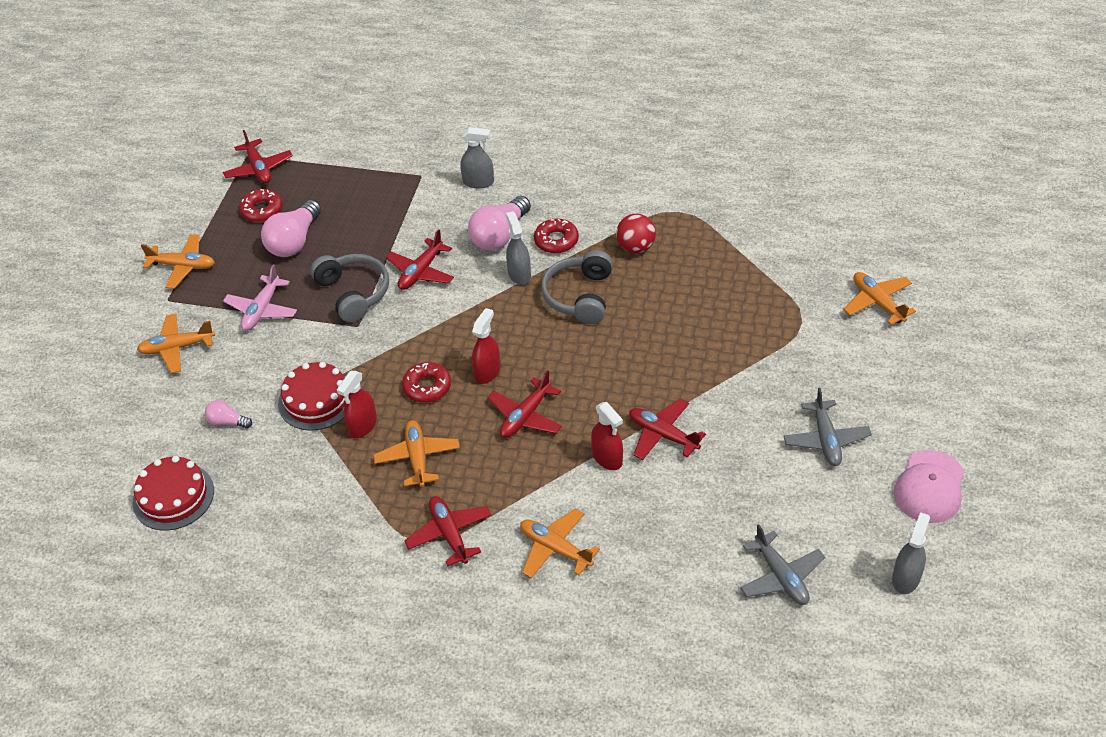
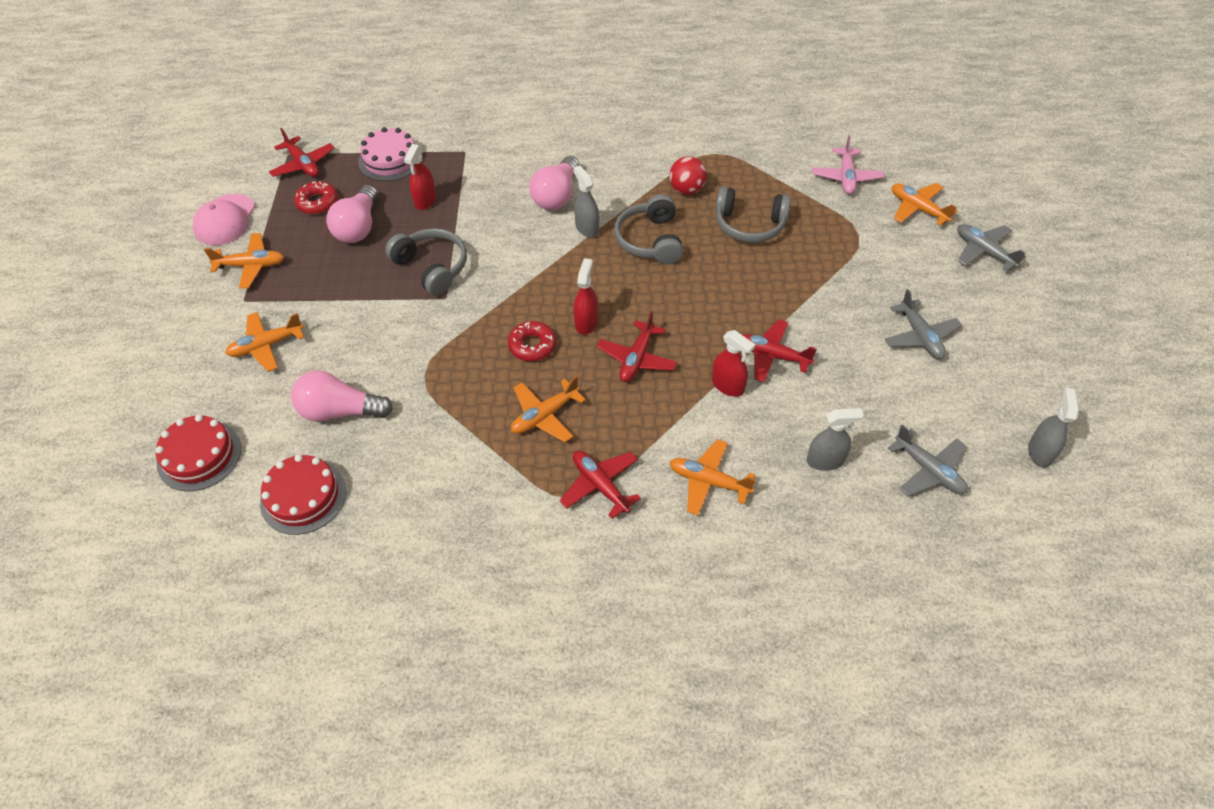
camera: 15 degrees left, 5 degrees up
pink light bulb [205,400,252,429] -> pink light bulb [291,370,393,422], size x1.95
pink plane [223,265,297,331] -> pink plane moved to [812,135,884,194]
red cake [278,362,346,431] -> red cake moved to [155,415,241,492]
red spray bottle [337,371,377,438] -> red spray bottle moved to [404,144,436,210]
orange plane [373,420,460,487] -> orange plane turned 105 degrees counterclockwise [511,376,586,442]
red plane [386,229,454,290] -> none
grey spray bottle [460,127,494,188] -> grey spray bottle moved to [807,408,864,471]
red donut [534,218,579,253] -> none
pink cap [894,450,964,523] -> pink cap moved to [193,194,255,245]
none -> pink cake [358,127,423,181]
none -> grey headphones [716,187,791,243]
none -> grey plane [957,224,1026,271]

